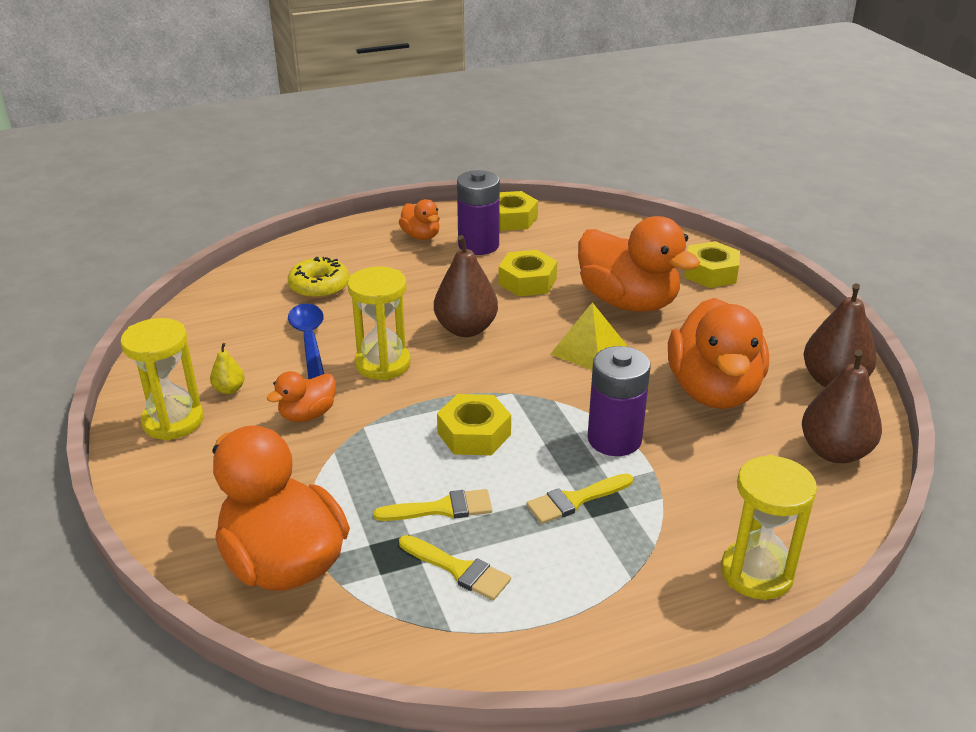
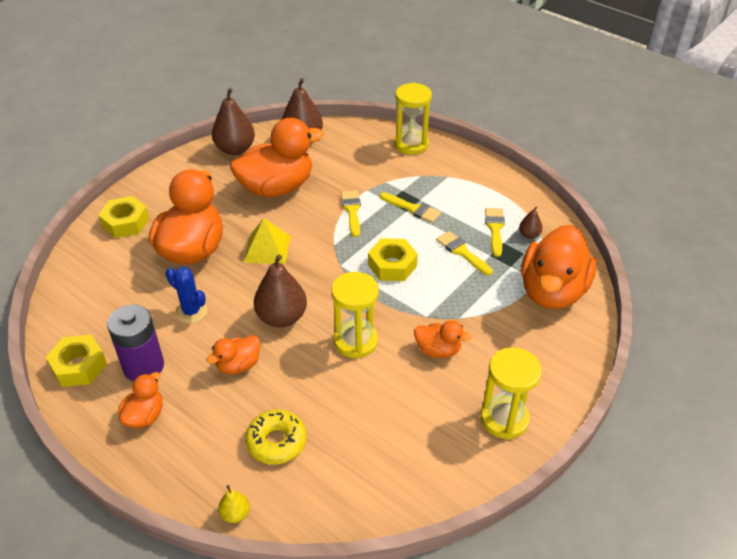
camera: 120 degrees left, 10 degrees up
yellow pear [210,343,245,394] -> yellow pear moved to [218,485,250,523]
blue spoon [288,304,324,379] -> none
yellow nut [499,250,557,296] -> blue cactus [166,267,208,323]
purple battery [588,346,651,456] -> yellow brush [341,190,361,237]
none -> orange duck [206,335,260,374]
none -> brown pear [519,207,542,239]

